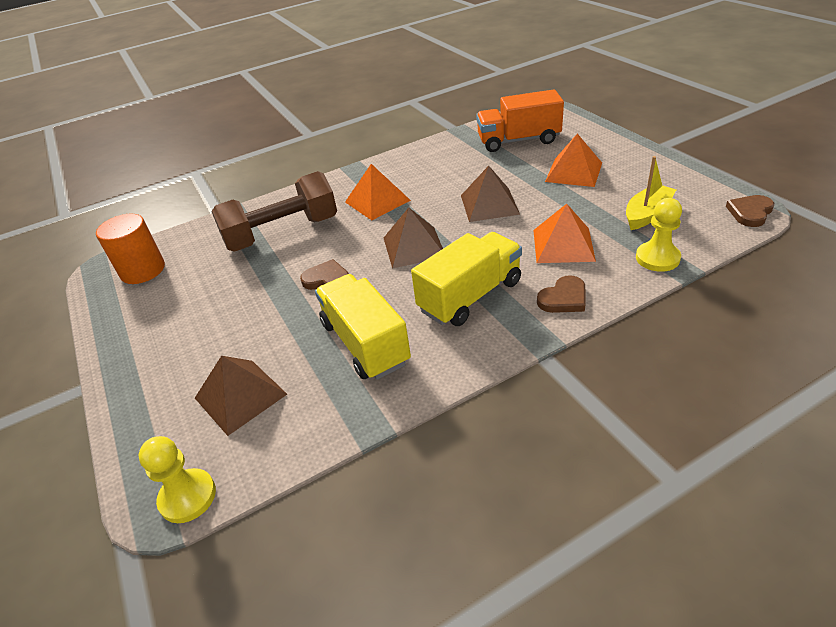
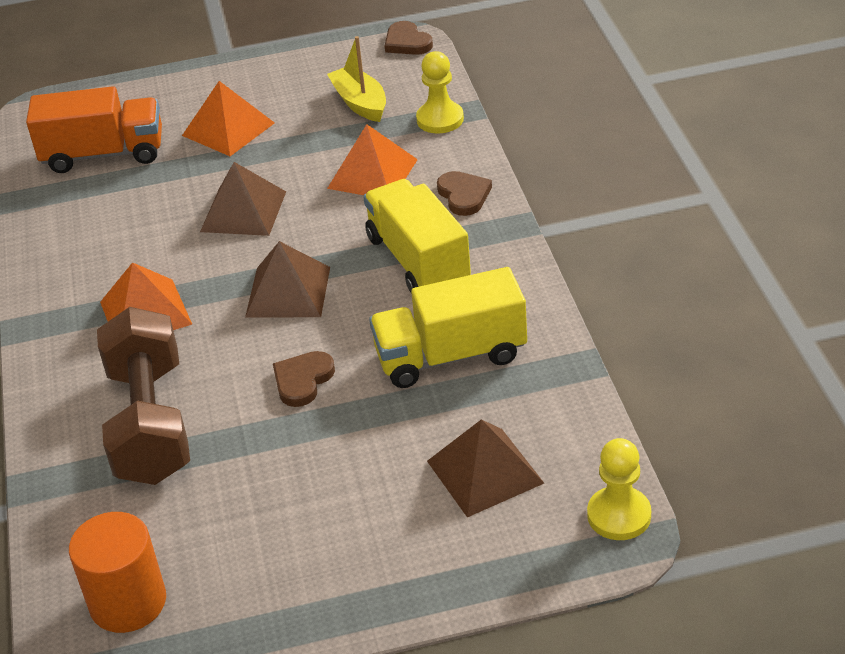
camera: 75 degrees left, 0 degrees up
orange truck [476,89,564,152] -> orange truck turned 105 degrees counterclockwise [26,86,162,173]

